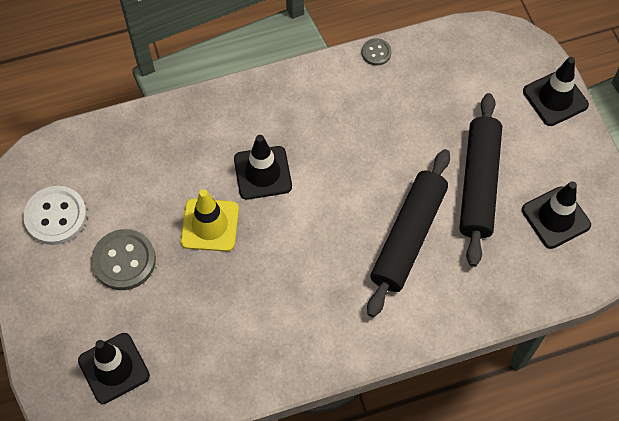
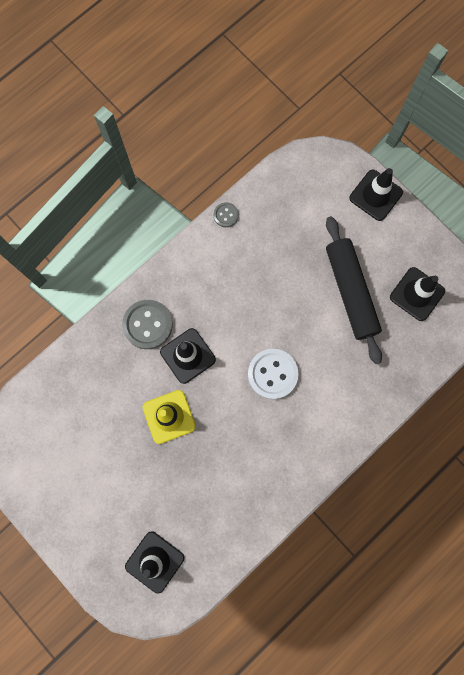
camera: 25 degrees left, 15 degrees up
white button [23,186,87,245] -> white button moved to [248,349,299,399]
grey button [91,229,156,290] -> grey button moved to [122,300,173,349]
black rolling pin [367,149,450,317] -> none

